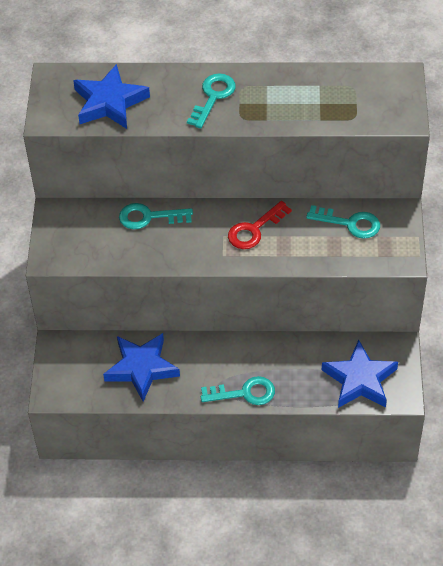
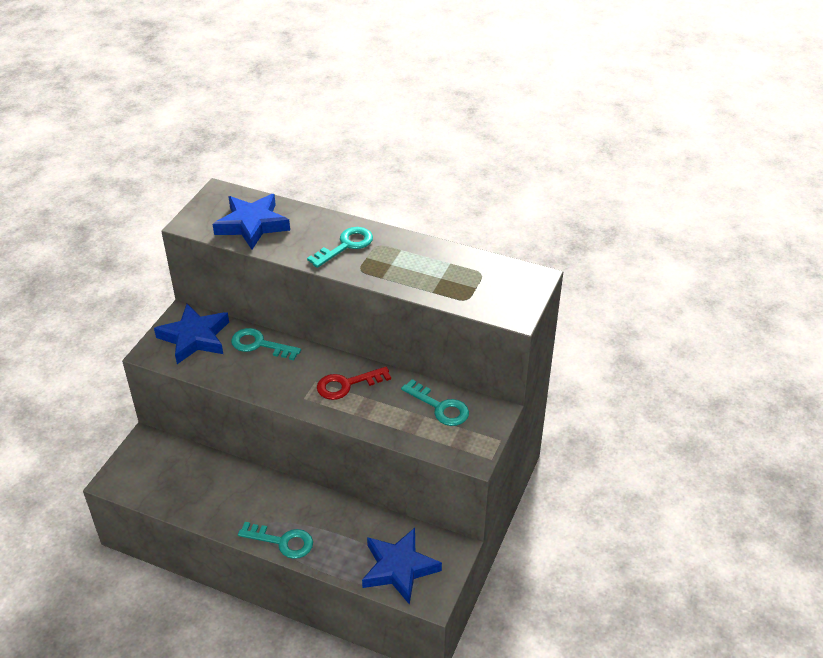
camera: 20 degrees right, 10 degrees down
blue star [103,333,180,402] -> blue star moved to [154,304,229,364]

